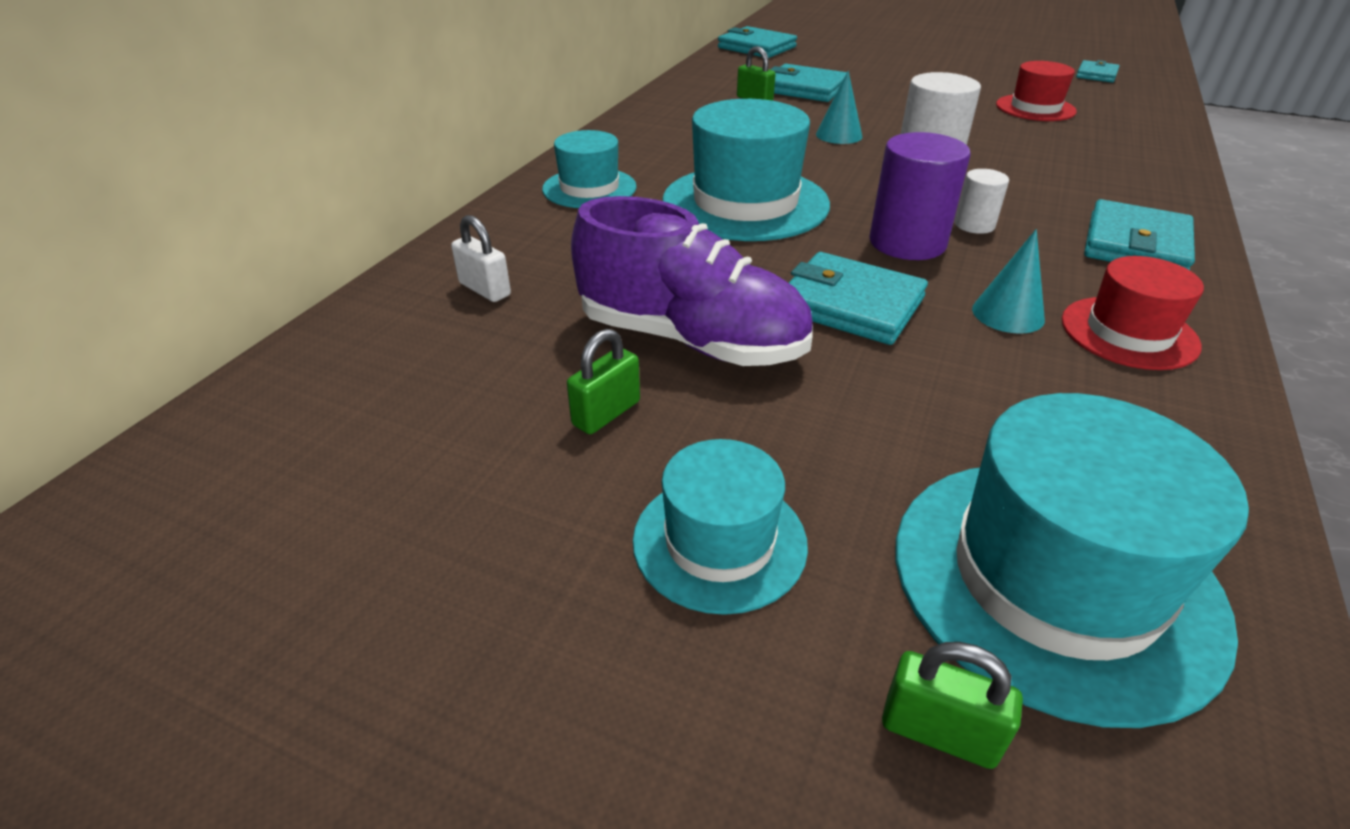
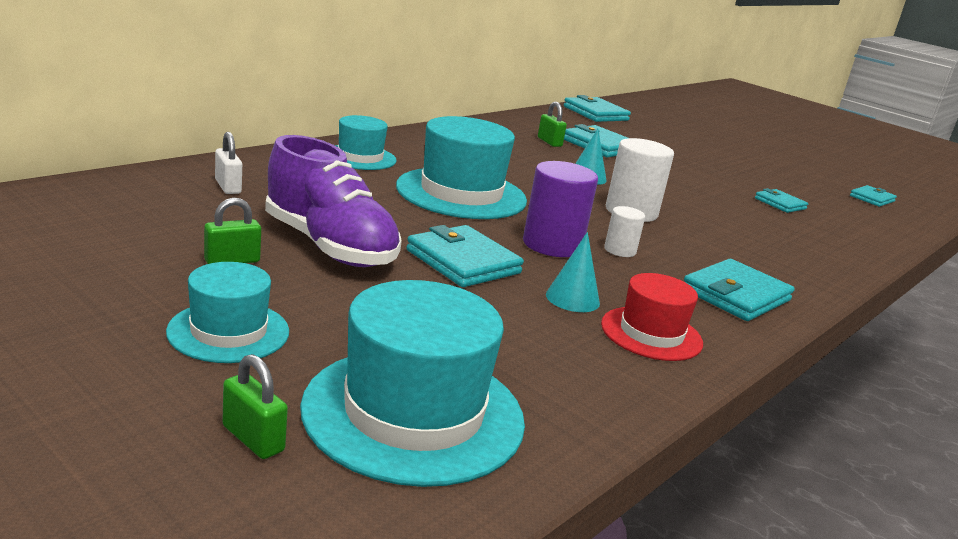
camera: 15 degrees right, 15 degrees down
red hat [996,61,1077,121] -> turquoise wallet [755,188,808,213]

